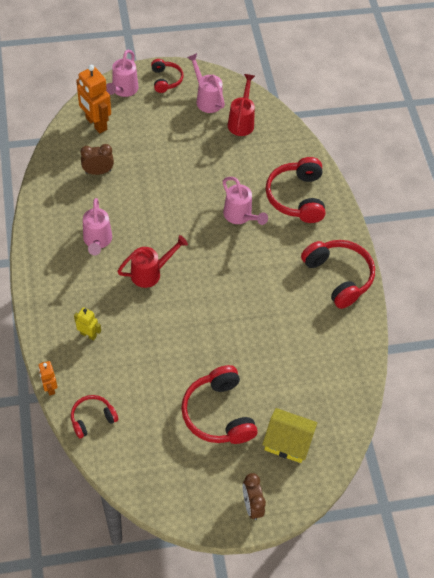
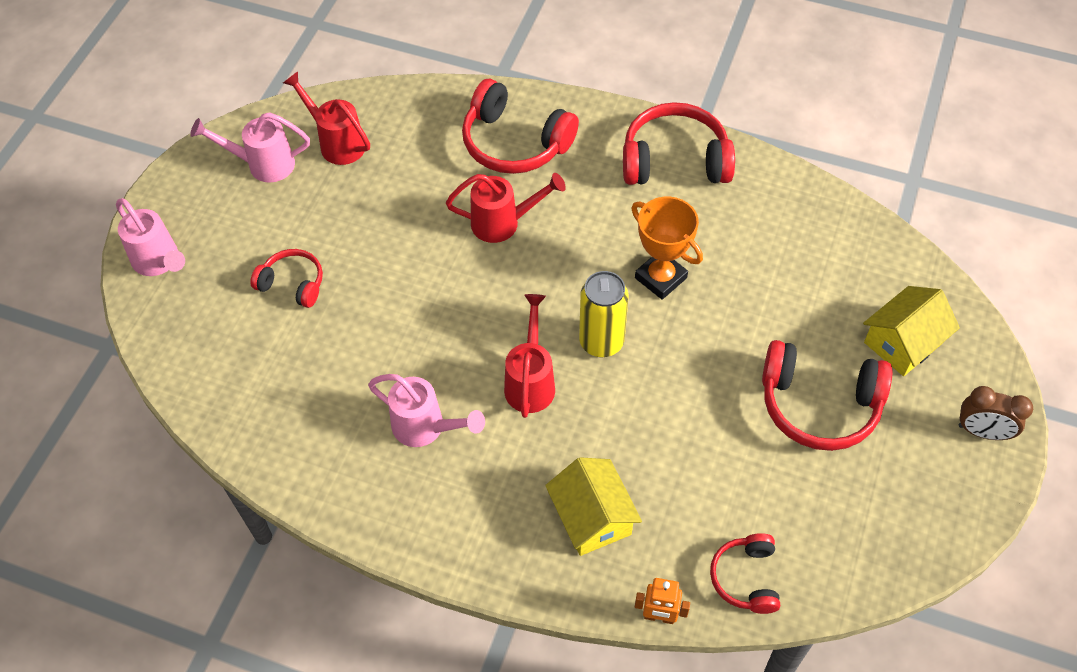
camera: 55 degrees left, 0 degrees up
yellow robot [74,307,101,340] -> yellow house [545,457,642,556]
orange robot [76,65,111,133] -> none
brown clock [80,144,114,175] -> none
red headphones [151,59,183,93] -> red headphones moved to [250,249,323,308]
pink watering can [223,177,268,225] -> red watering can [446,173,566,243]
none -> yellow can [579,271,628,357]
none -> orange trophy [632,197,703,300]

